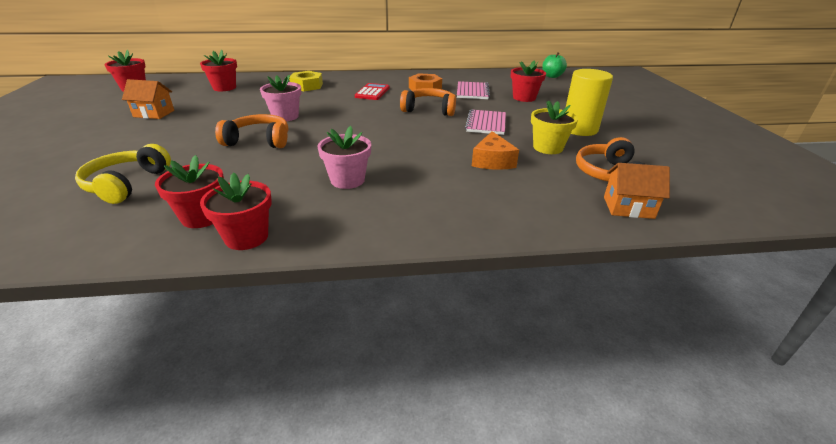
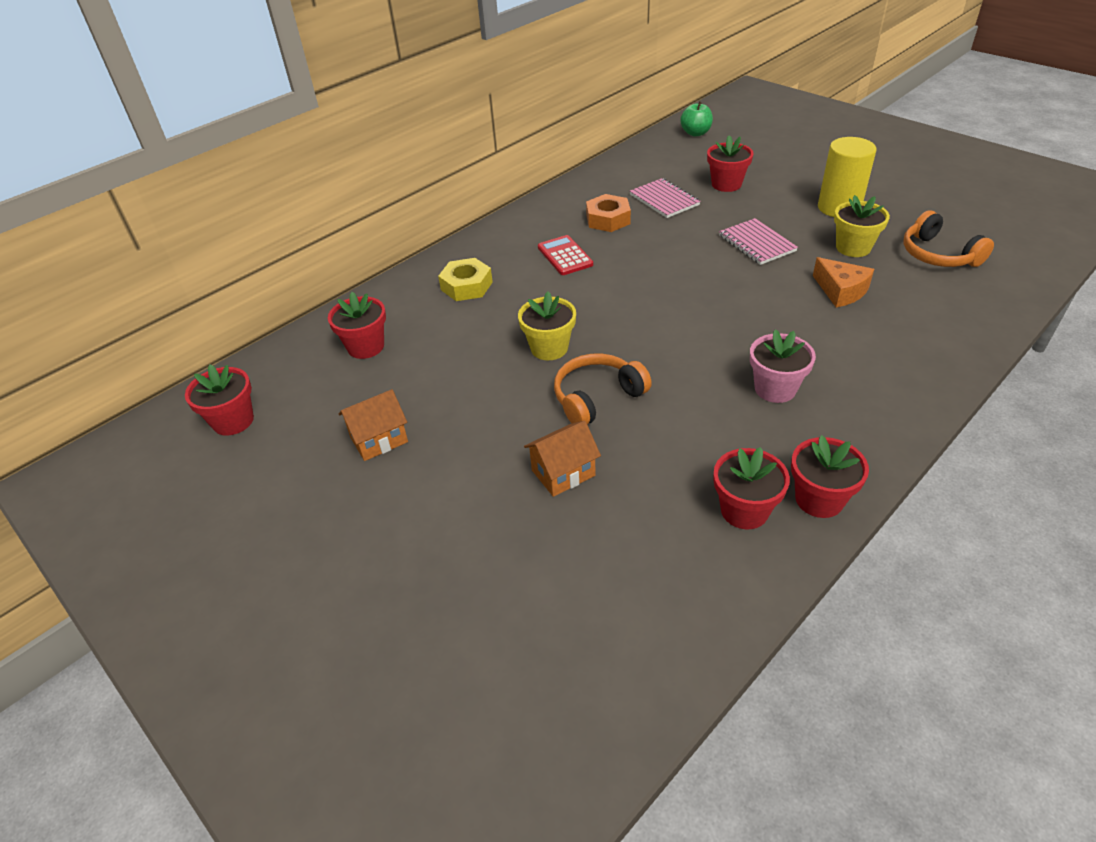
camera: 35 degrees left, 10 degrees up
yellow headphones [75,144,171,204] -> none
pink flower pot [260,75,301,121] -> yellow flower pot [518,291,576,360]
orange headphones [400,88,456,116] -> none
orange house [604,163,670,219] -> orange house moved to [524,421,601,497]

